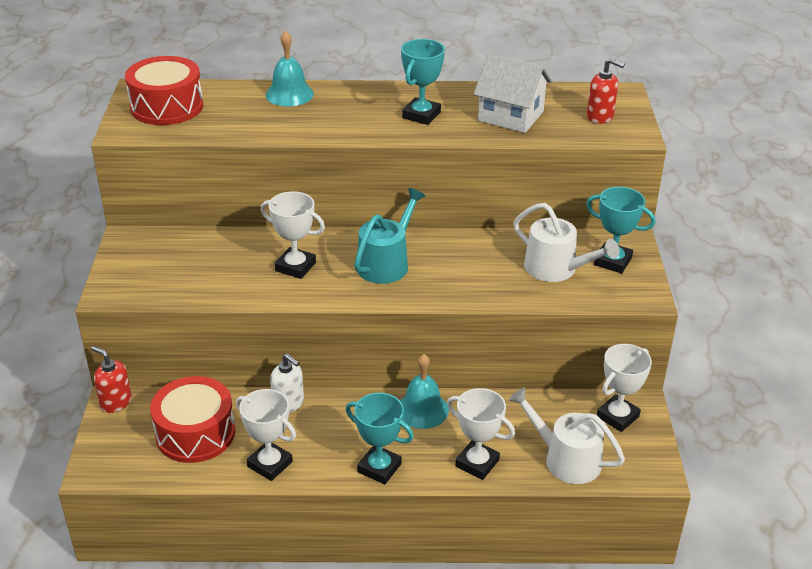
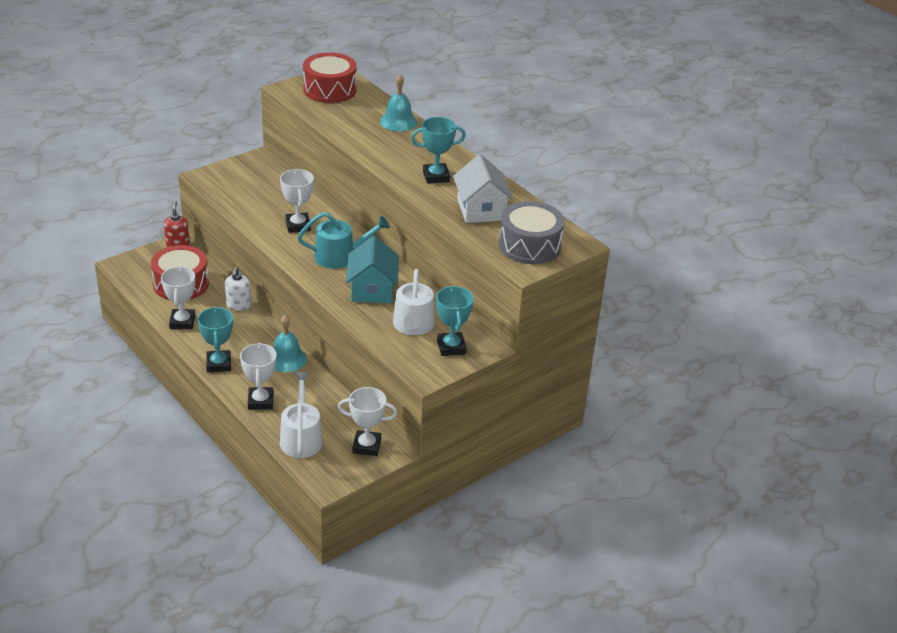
camera: 50 degrees right, 0 degrees up
red soap dispenser [587,58,625,124] -> grey drum [499,201,564,264]
none -> turquoise house [346,236,399,303]

